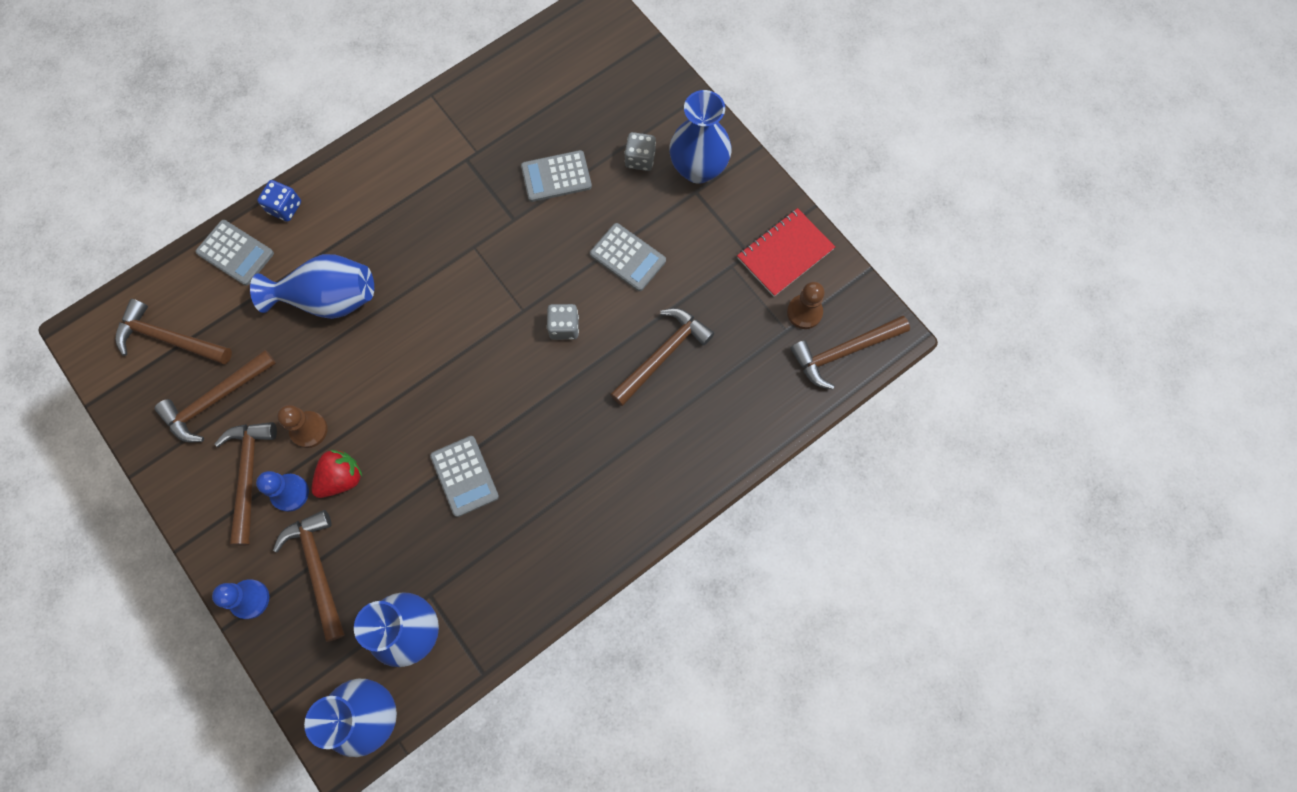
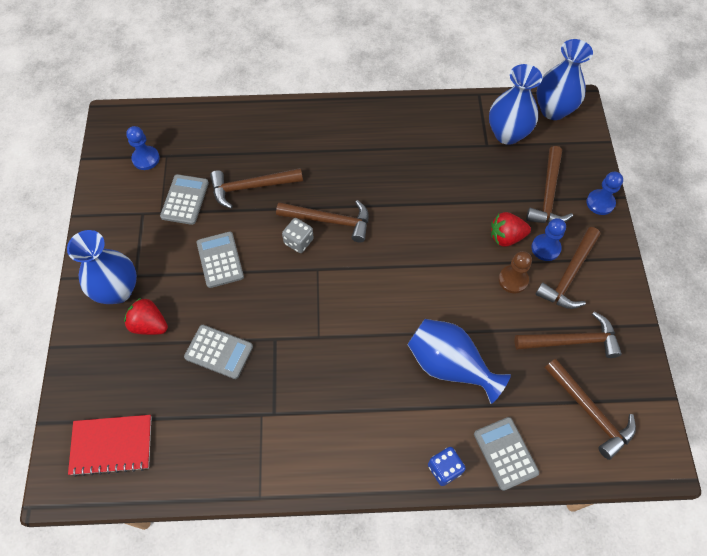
camera: 145 degrees left, 10 degrees down
grey calculator [430,436,499,517] -> grey calculator moved to [160,174,209,225]
grey dice [624,132,656,171] -> red strawberry [124,298,168,335]
red notebook [737,208,835,297] -> red notebook moved to [68,415,152,477]
brown pawn [787,282,825,329] -> blue pawn [126,126,160,170]
brown hammer [790,316,910,390] -> brown hammer moved to [276,200,368,243]

